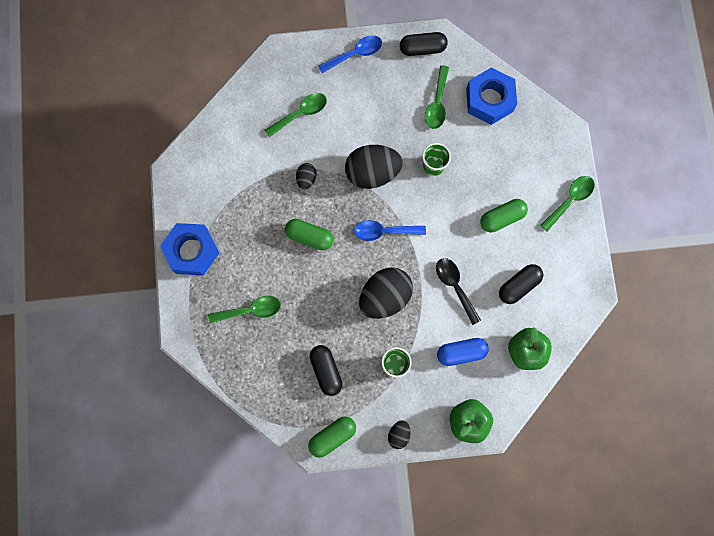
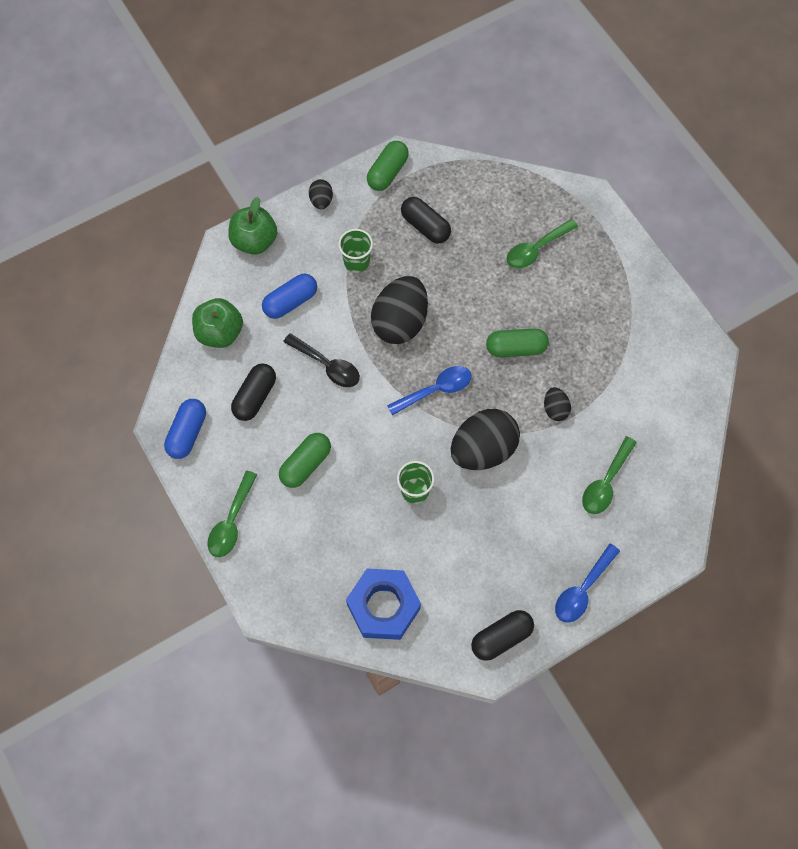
camera: 155 degrees right, 10 degrees down
blue nut [160,223,219,275] -> none
green spoon [425,65,449,129] -> none
none -> blue capsule [164,399,206,459]

